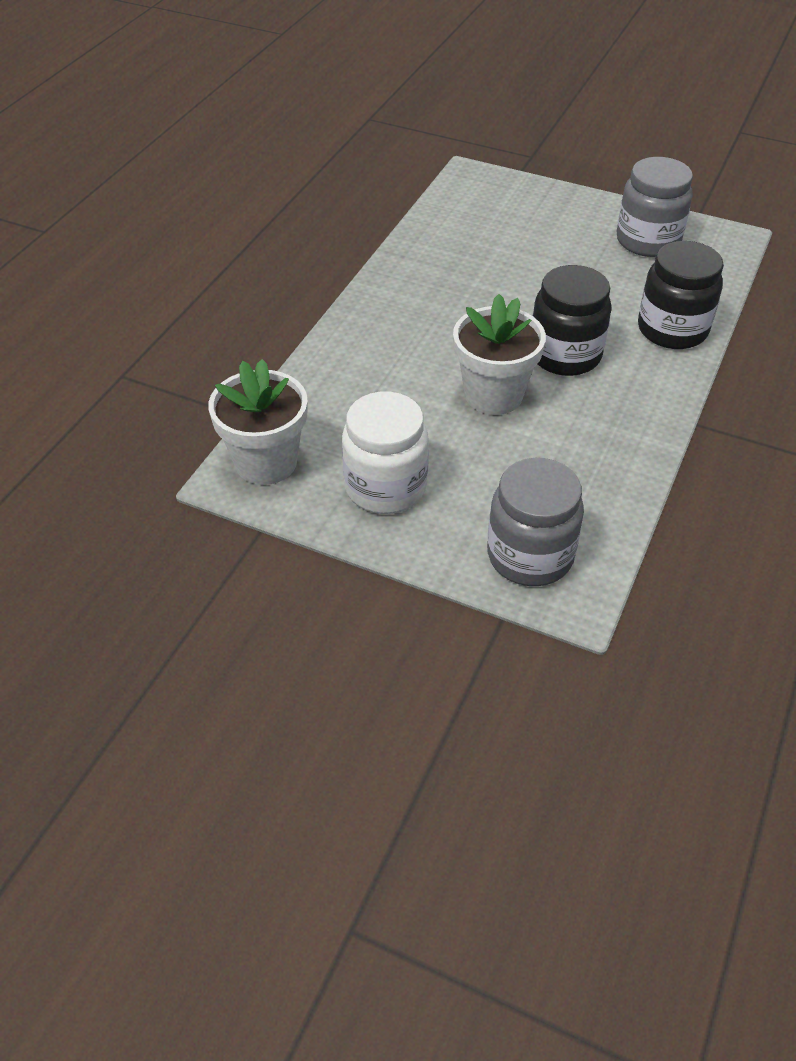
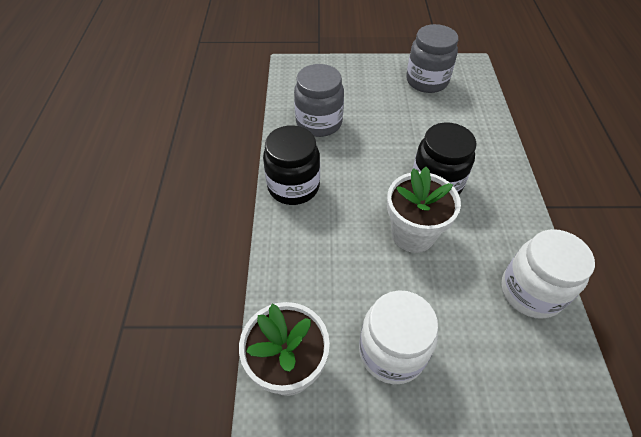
camera: 25 degrees left, 5 degrees up
grey jar [487,458,584,586] -> grey jar moved to [294,64,344,137]
black jar [638,241,724,349] -> black jar moved to [263,125,320,205]
none -> white jar [501,229,595,319]

